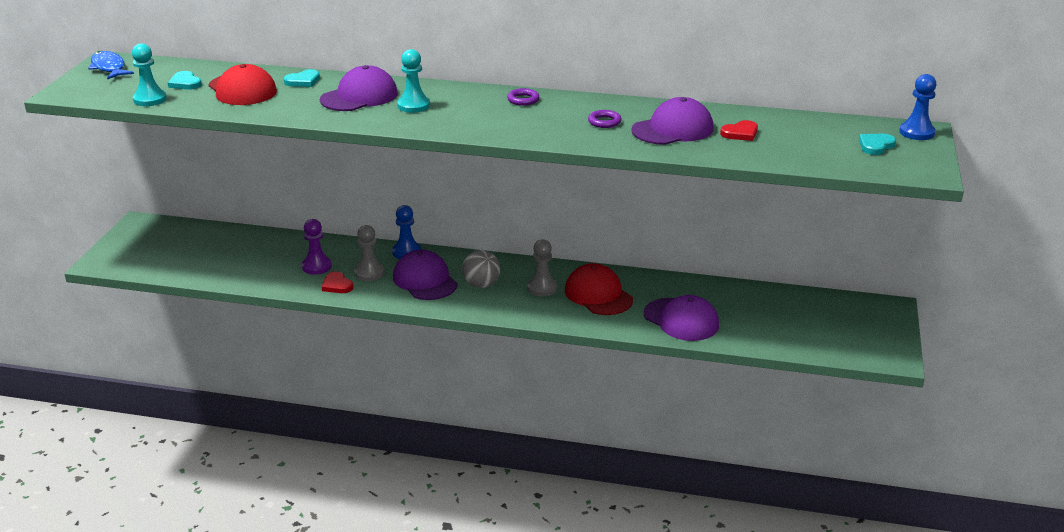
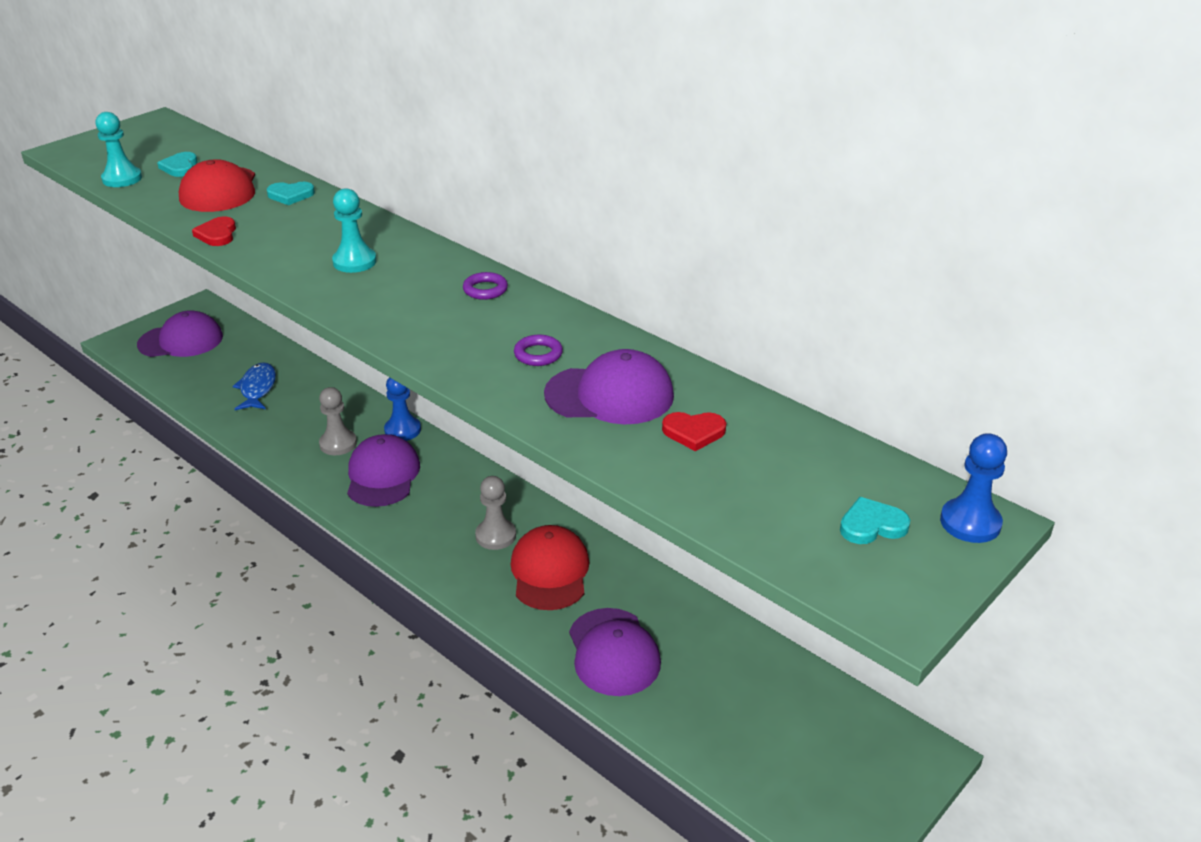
camera: 30 degrees right, 5 degrees up
blue fish [88,51,134,80] -> blue fish moved to [233,362,276,410]
purple pawn [302,219,332,275] -> none
purple cap [320,65,398,111] -> purple cap moved to [137,310,223,357]
red heart [322,271,353,293] -> red heart moved to [192,216,236,246]
grey ball [462,250,500,288] -> none

